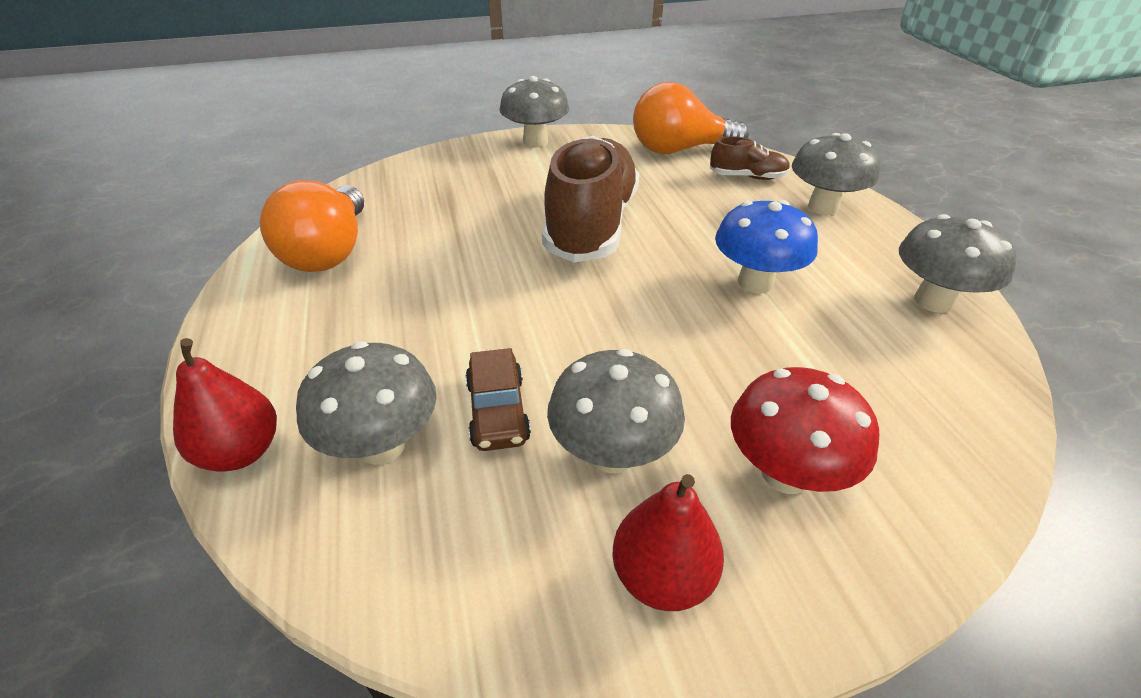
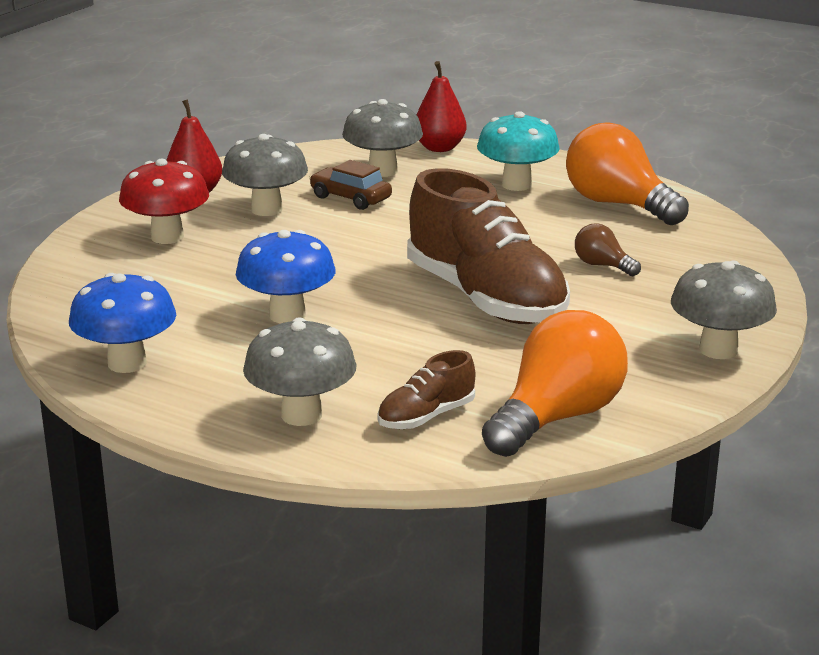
camera: 135 degrees right, 15 degrees down
grey mushroom [899,214,1017,313] -> blue mushroom [69,273,176,373]
none -> turquoise mushroom [477,111,560,191]
none -> brown light bulb [575,223,641,276]

